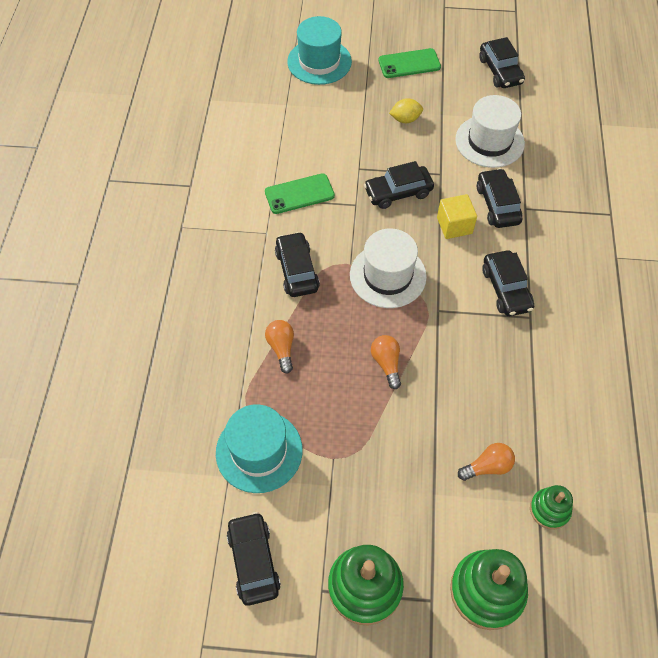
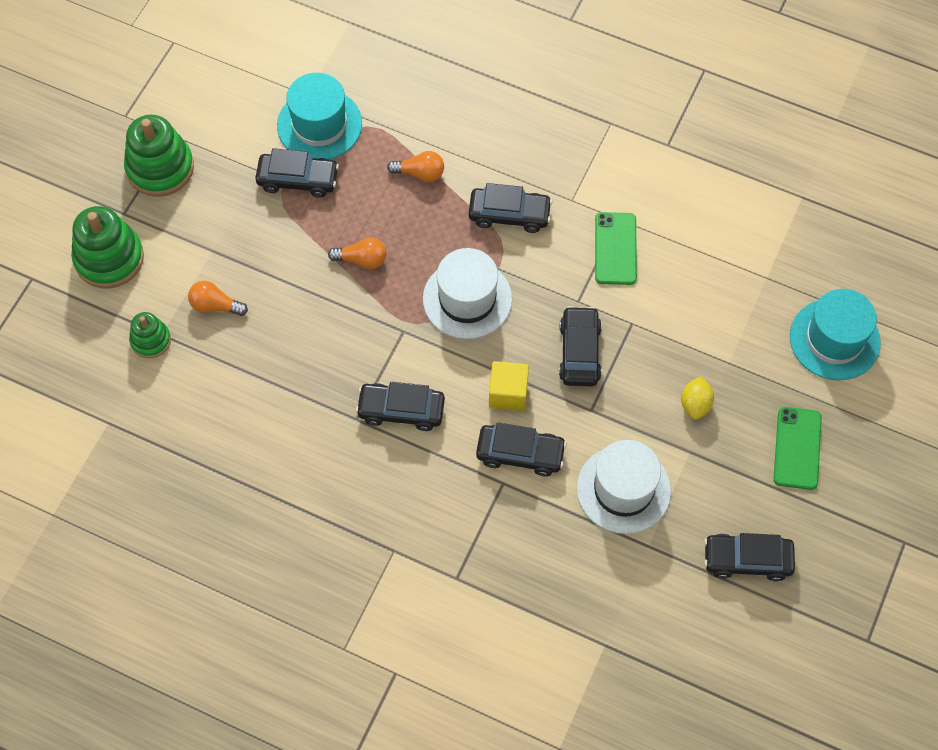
camera: 110 degrees right, 5 degrees up
black car [227,512,281,606] -> black car moved to [255,148,339,198]
orange light bulb [458,443,515,481] -> orange light bulb turned 105 degrees clockwise [188,281,248,316]

